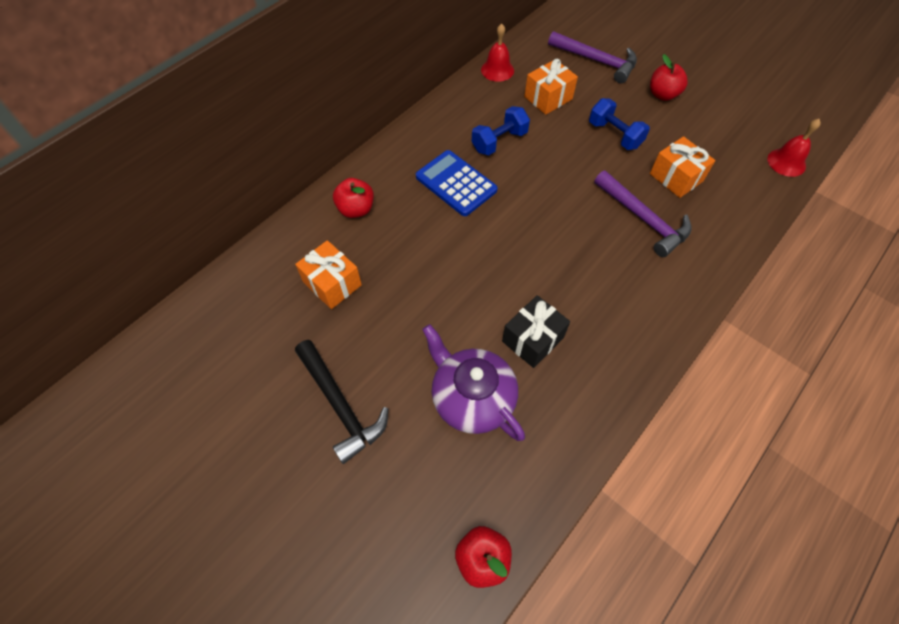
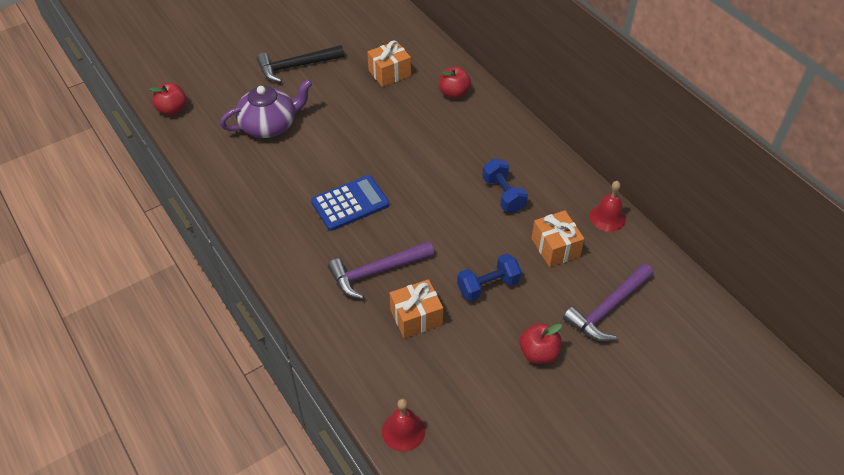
camera: 105 degrees right, 10 degrees down
blue calculator [416,150,498,216] -> blue calculator moved to [311,175,389,231]
black gift [502,295,570,368] -> none

